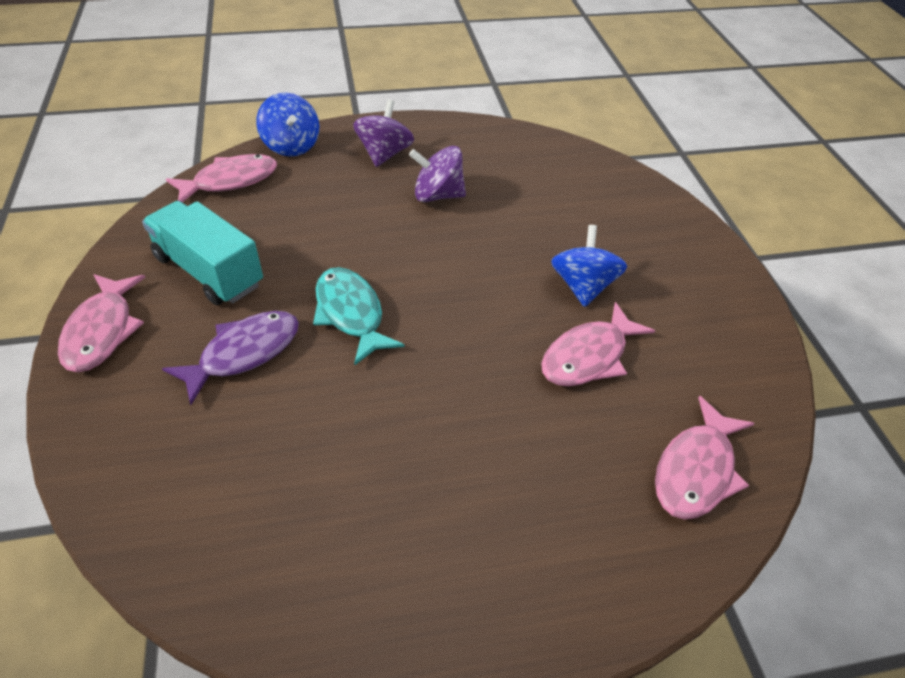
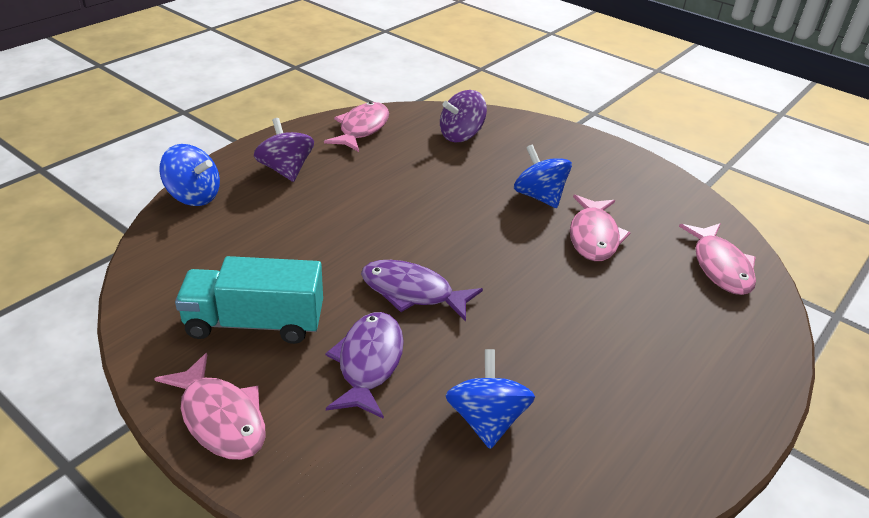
camera: 40 degrees left, 10 degrees down
pink fish [166,154,277,202] -> pink fish moved to [324,102,389,152]
turquoise fish [313,267,405,365] -> purple fish [361,260,483,322]
purple spinning top [409,146,466,202] -> purple spinning top moved to [440,90,487,142]
none -> blue spinning top [445,349,535,449]

